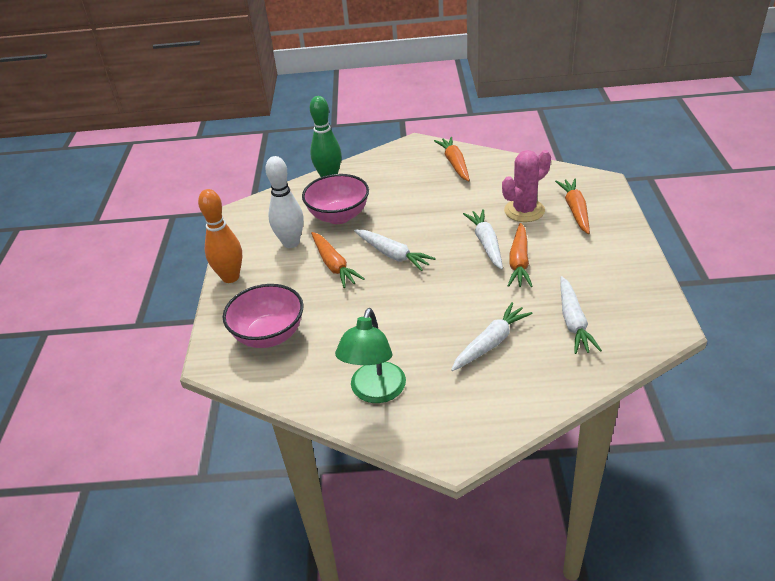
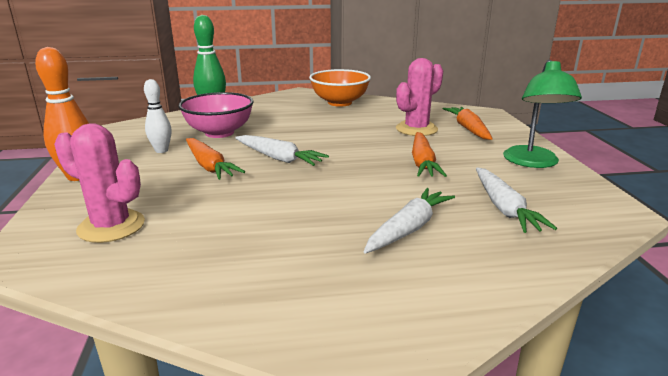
camera: 10 degrees left, 15 degrees down
pink bowl [223,284,304,348] -> pink cactus [54,123,145,243]
white bowling pin [265,156,304,248] -> white bowling pin [144,79,171,153], size x0.64
green lamp [335,308,406,403] -> green lamp moved to [503,60,582,168]
orange carrot [434,137,470,181] -> orange bowl [309,69,371,107]
white carrot [463,209,503,270] -> none

